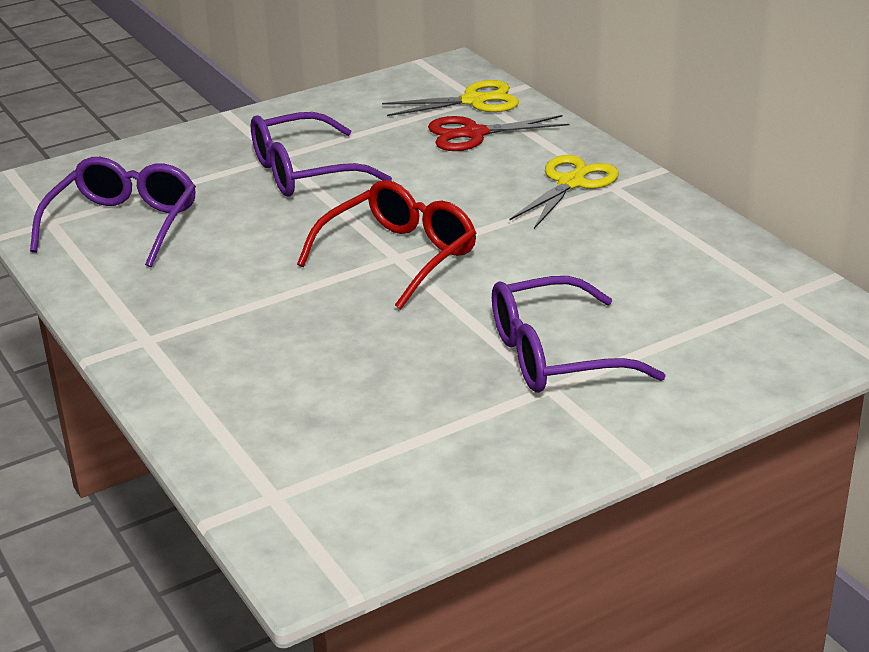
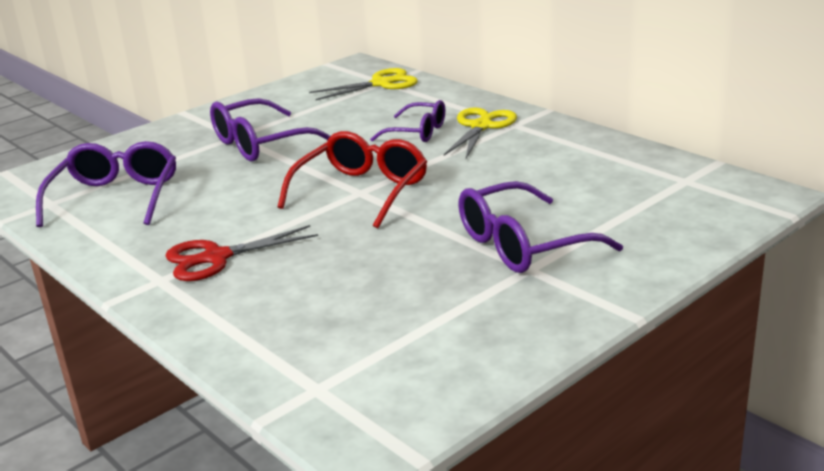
camera: 10 degrees left, 5 degrees down
red scissors [428,115,569,151] -> red scissors moved to [166,225,318,281]
none -> purple glasses [370,100,445,142]

